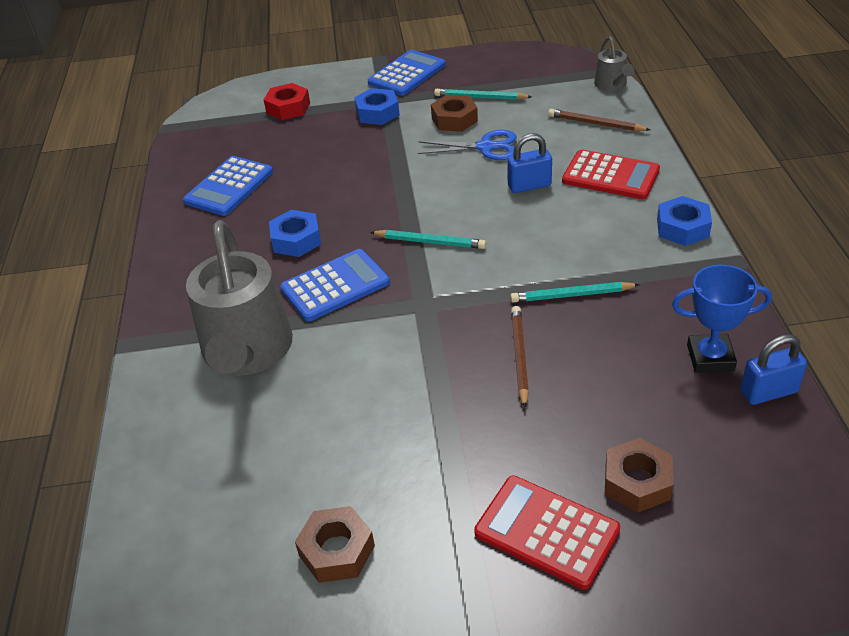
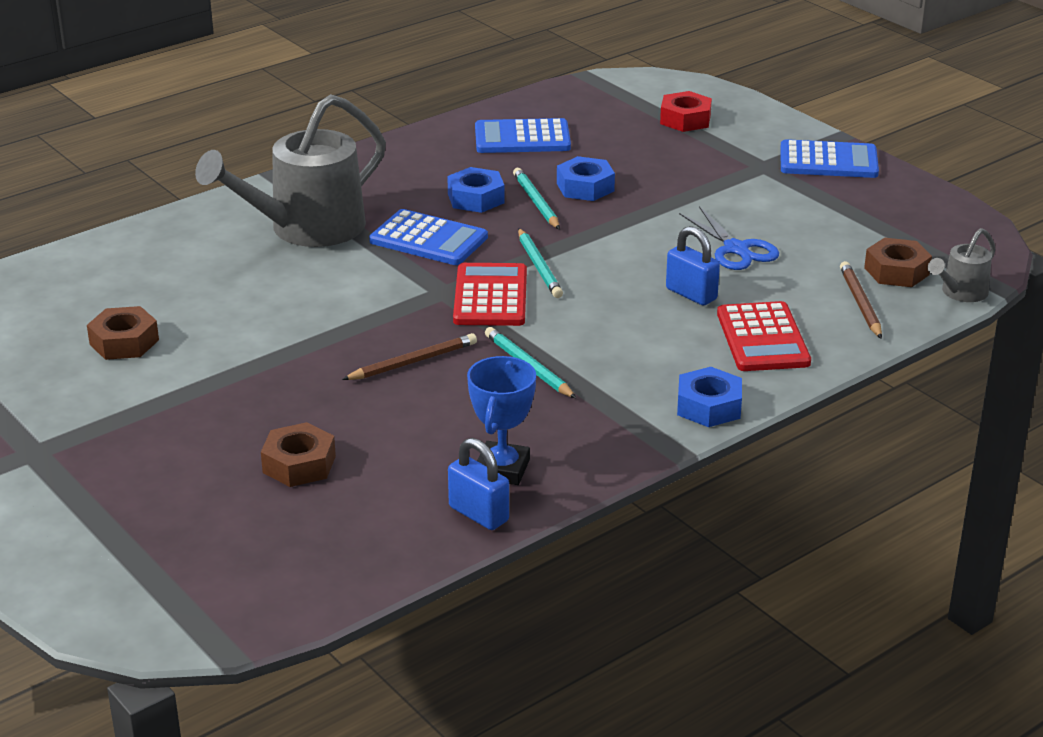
camera: 55 degrees right, 10 degrees down
blue nut [354,88,400,125] -> blue nut moved to [557,156,615,201]
brown nut [431,95,478,132] -> brown nut moved to [864,238,932,287]
turquoise pencil [434,89,532,100] -> turquoise pencil moved to [513,168,560,230]
red calculator [474,476,620,590] -> red calculator moved to [453,263,527,326]
blue trophy [672,265,772,373] -> blue trophy turned 45 degrees clockwise [467,356,536,485]

